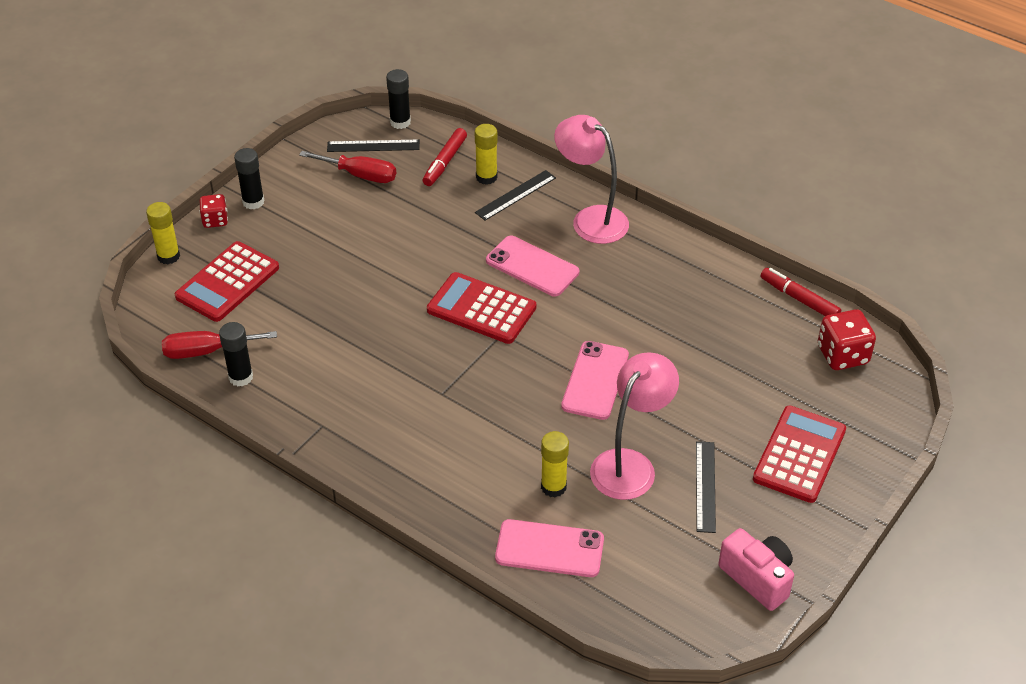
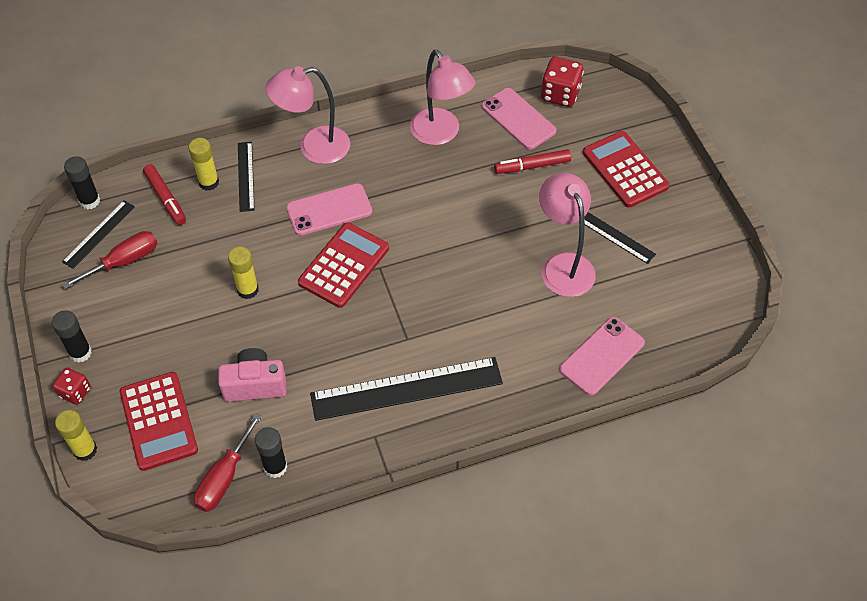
camera: 55 degrees left, 10 degrees up
red calculator [427,272,536,344] -> red calculator turned 150 degrees clockwise [298,223,389,308]
yellow glue stick [541,431,569,498] -> yellow glue stick moved to [228,247,259,299]
pink phone [561,341,629,420] -> pink phone moved to [482,88,556,150]
pink camera [718,528,794,611] -> pink camera moved to [218,348,287,402]
red marker [761,268,841,316] -> red marker moved to [494,149,571,174]
none -> black ruler [310,357,503,421]
none -> pink lamp [410,50,475,145]

